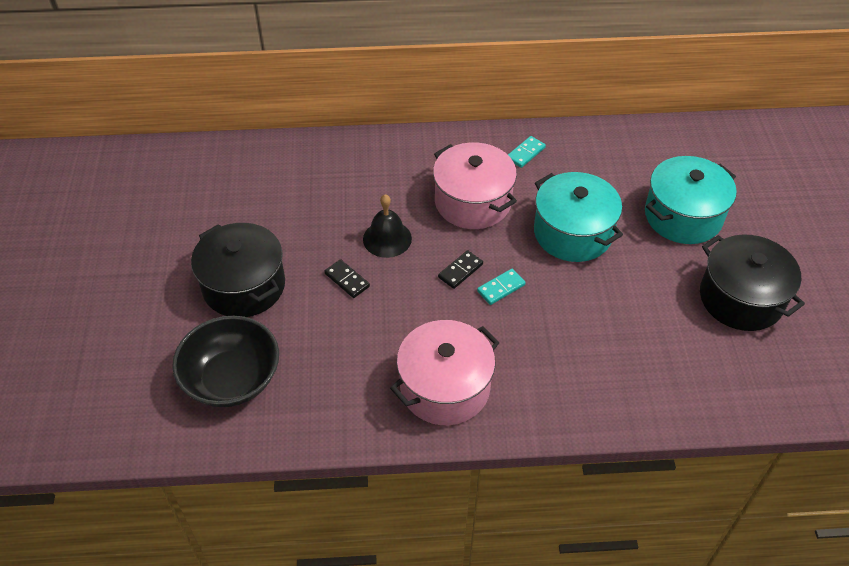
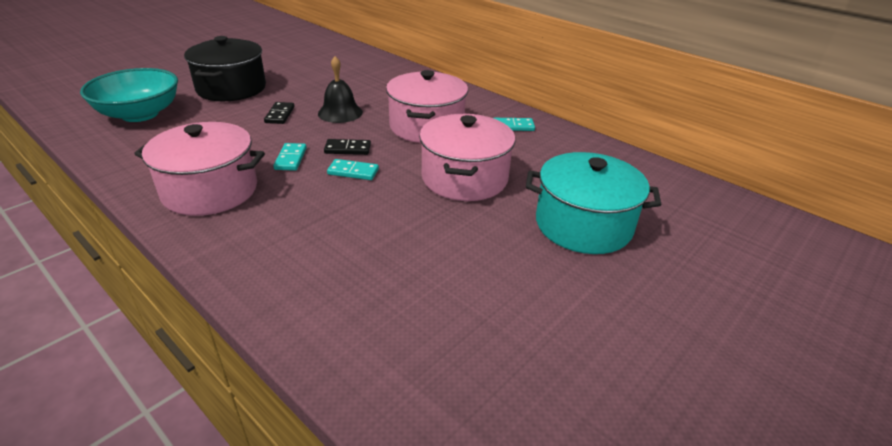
camera: 45 degrees right, 15 degrees down
black bowl [172,316,279,407] -> turquoise bowl [80,68,178,122]
turquoise pot [534,172,623,262] -> pink pot [419,114,515,201]
black pot [700,235,805,331] -> none
none -> turquoise domino [273,143,307,171]

